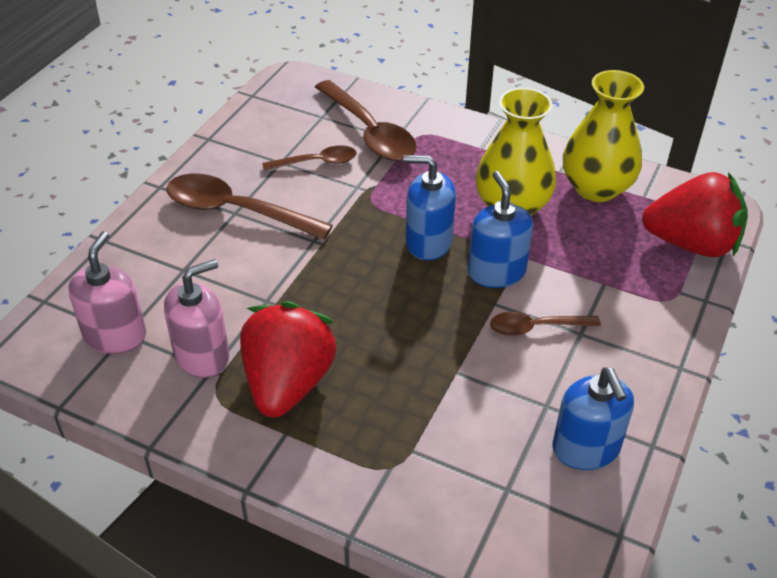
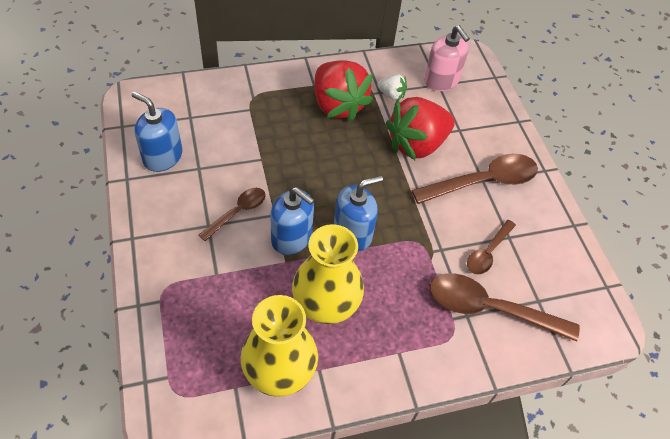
camera: 135 degrees right, 10 degrees up
pink soap dispenser [164,259,229,378] -> white strawberry [377,74,407,100]
red strawberry [642,172,748,257] -> red strawberry moved to [386,97,455,160]

